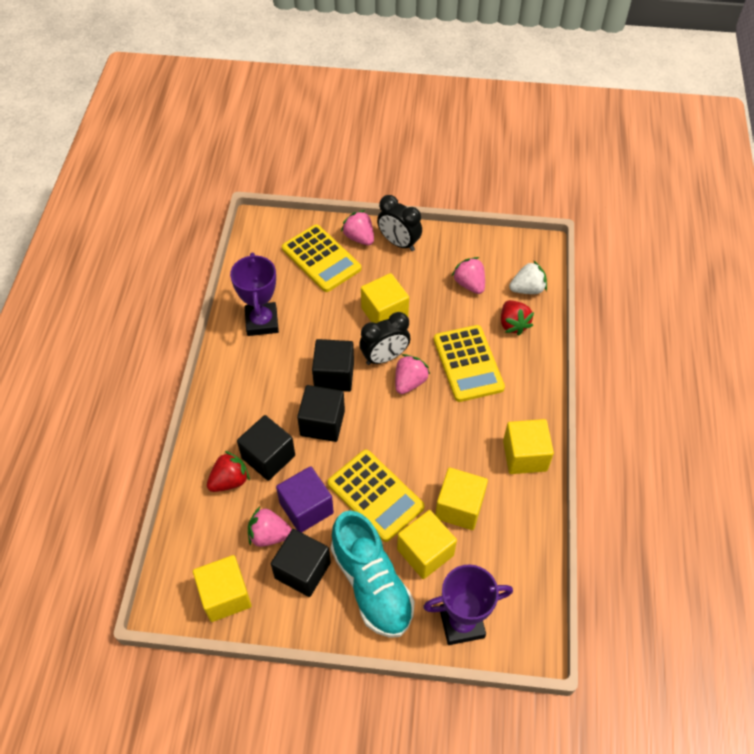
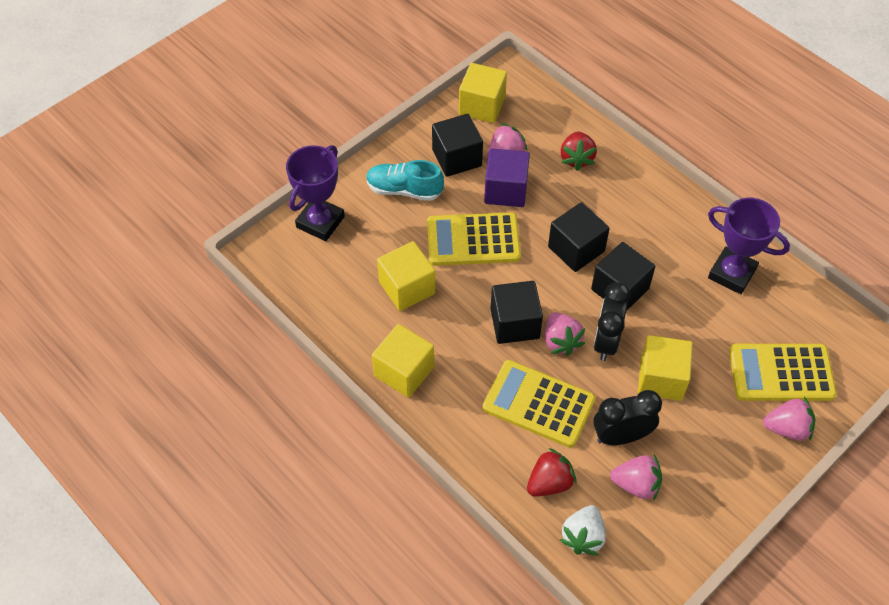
camera: 130 degrees right, 0 degrees up
black cube [237,415,295,481] -> black cube moved to [491,281,543,344]
turquoise shoe [331,510,415,638] -> turquoise shoe [366,160,444,201], size x0.66
black clock [377,195,422,251] -> black clock moved to [593,390,662,445]
yellow cube [397,510,457,579] -> none
red strawberry [501,300,534,336] -> red strawberry turned 120 degrees clockwise [527,448,577,497]

